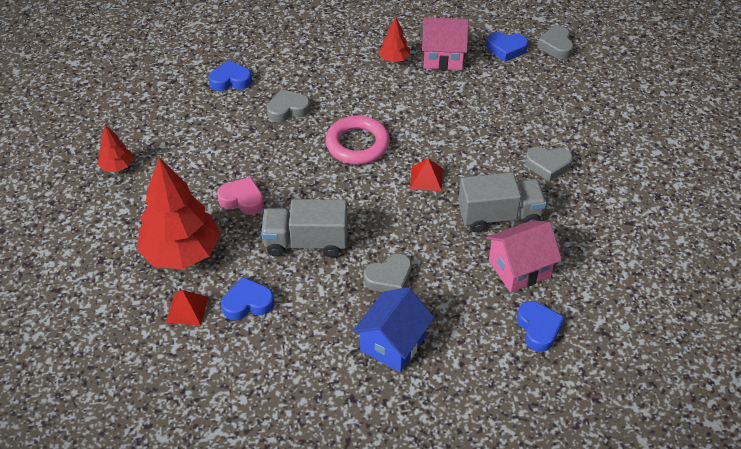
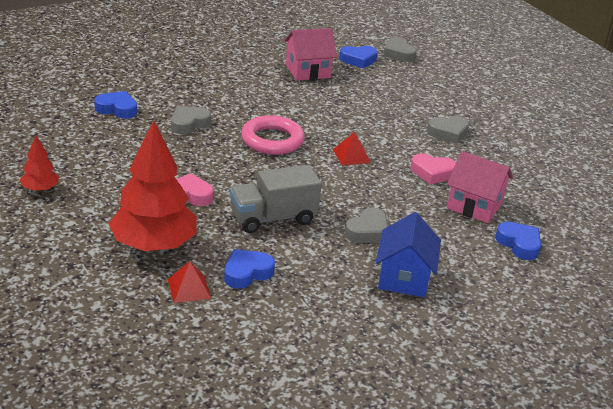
camera: 25 degrees left, 15 degrees down
blue heart [208,60,252,91] -> blue heart turned 45 degrees clockwise [94,91,137,119]
red tree [379,17,410,62] -> none
grey truck [458,172,547,233] -> pink heart [410,153,456,185]
pink house [486,220,562,292] -> pink house turned 75 degrees clockwise [447,151,513,223]

